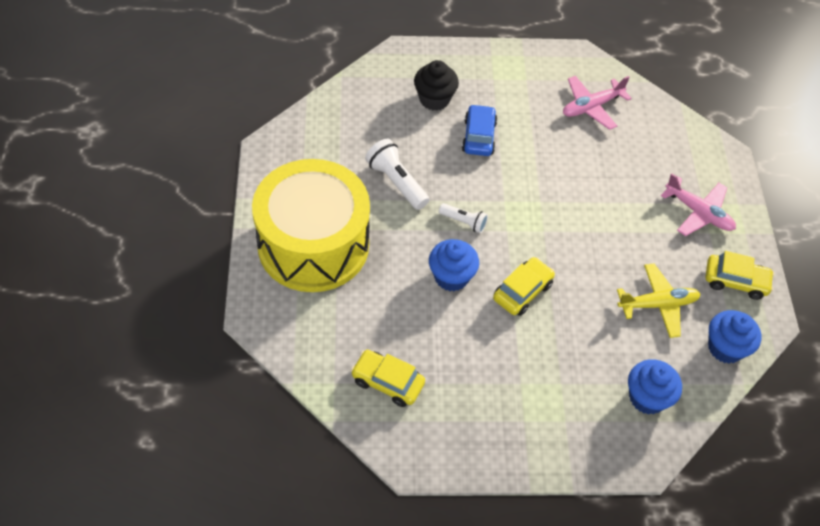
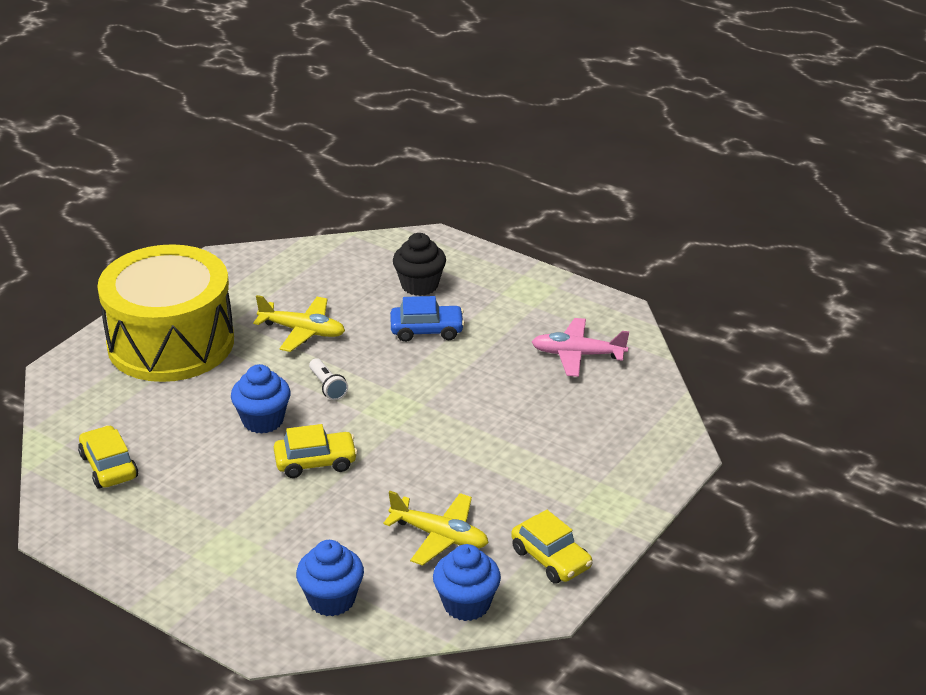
camera: 40 degrees right, 20 degrees down
white flashlight [365,139,429,210] -> yellow plane [253,295,345,352]
blue car [462,104,497,156] -> blue car turned 45 degrees clockwise [390,296,465,342]
pink plane [661,173,736,236] -> none

